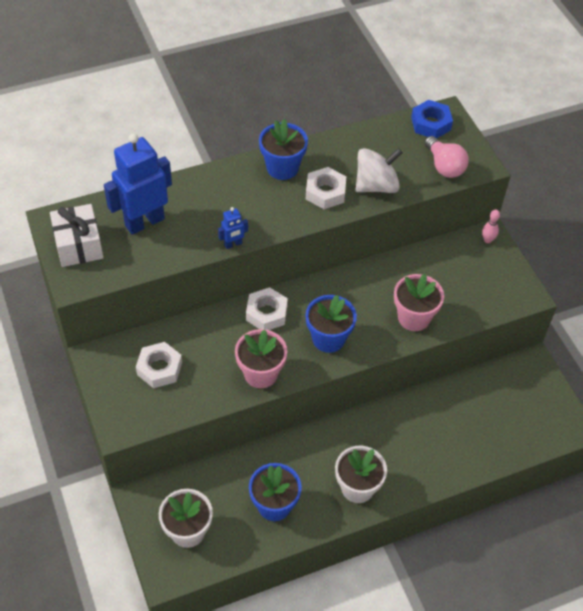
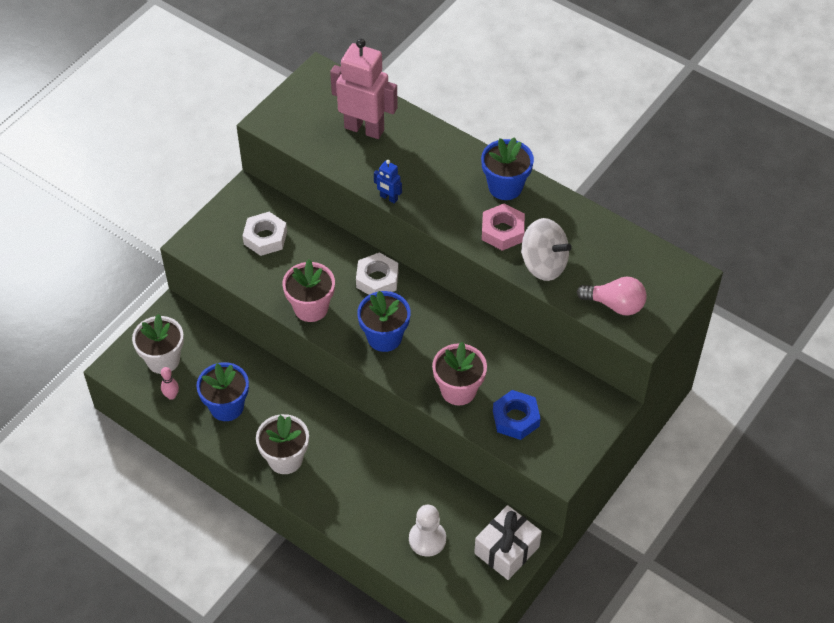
camera: 60 degrees right, 0 degrees up
white gift [50,204,104,267] -> white gift moved to [474,505,542,580]
blue robot [104,133,172,235] -> pink robot [330,39,398,139]
white nut [306,167,346,209] -> pink nut [482,204,525,251]
blue nut [411,100,453,138] -> blue nut moved to [493,390,541,440]
pink light bulb [425,136,469,178] -> pink light bulb turned 105 degrees counterclockwise [577,276,647,316]
pink bowling pin [482,210,500,243] -> pink bowling pin moved to [161,367,179,400]
none -> white pawn [409,505,446,557]

